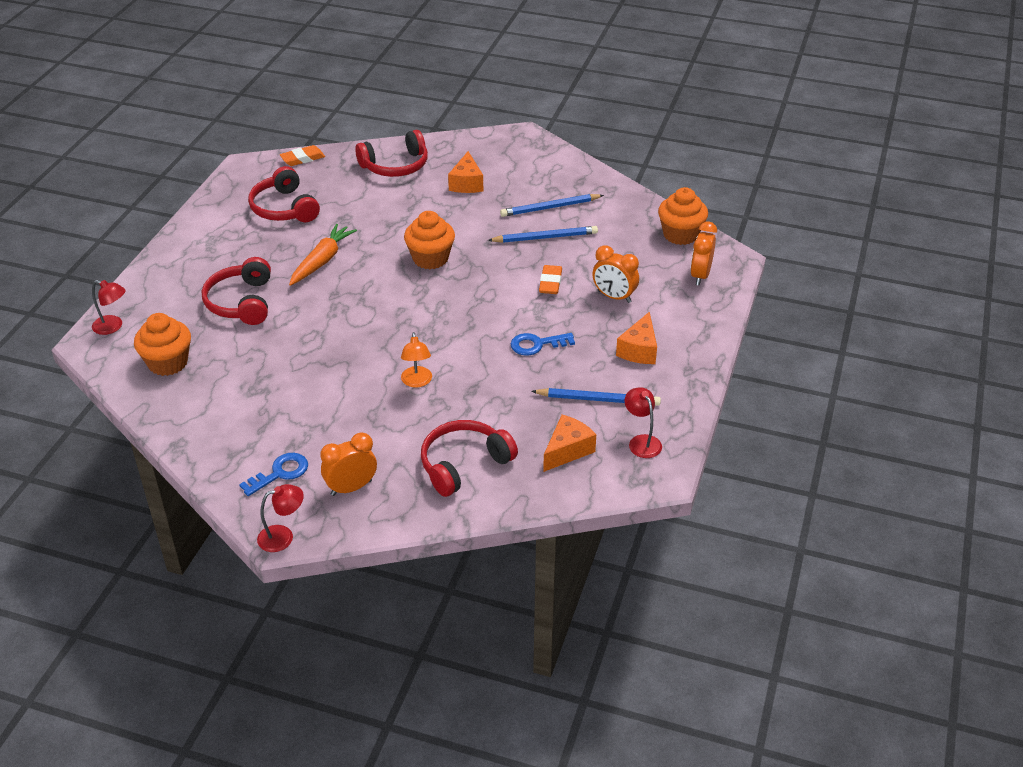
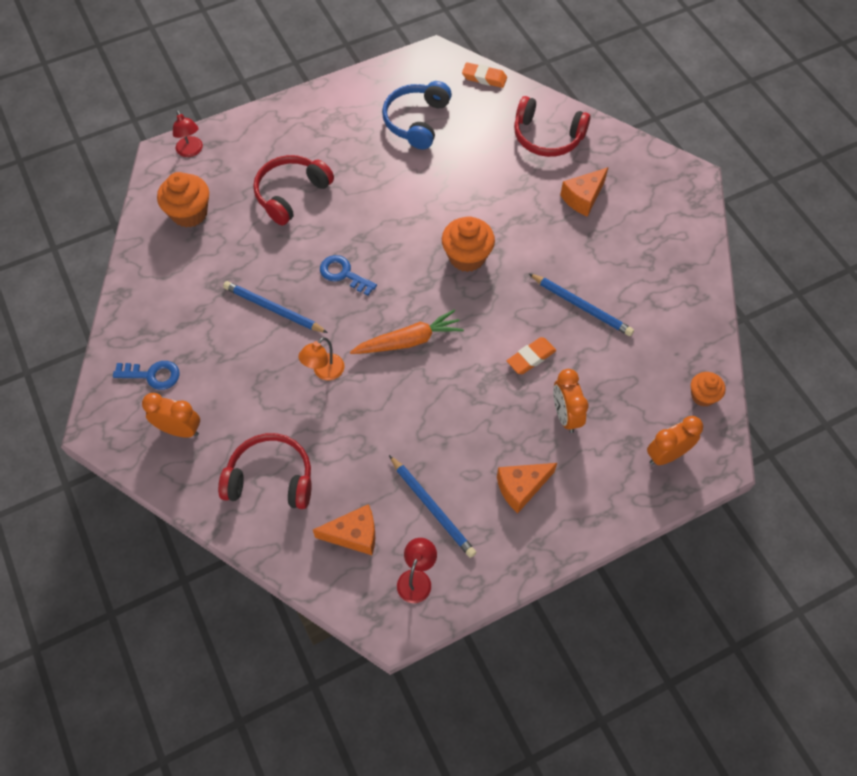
camera: 45 degrees right, 20 degrees up
red headphones [248,166,320,222] -> blue headphones [382,81,452,149]
red lamp [257,484,304,552] -> none
orange carrot [289,224,357,286] -> orange carrot moved to [350,309,464,354]
blue pencil [500,194,604,217] -> blue pencil moved to [223,281,328,333]
blue key [510,333,575,356] -> blue key moved to [320,255,377,296]
orange cupcake [658,187,708,245] -> orange cupcake [691,372,726,407], size x0.60

